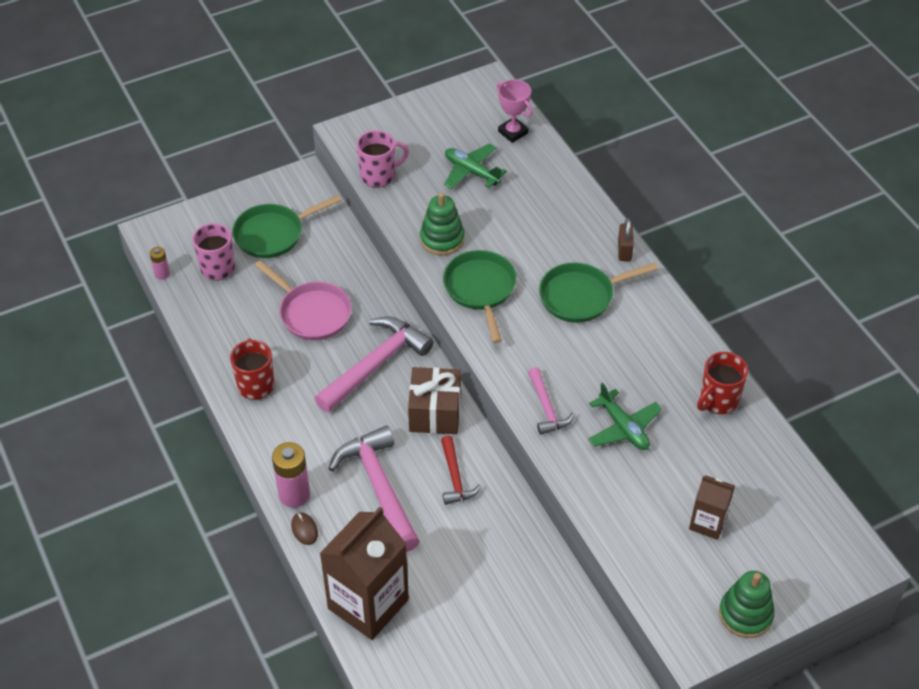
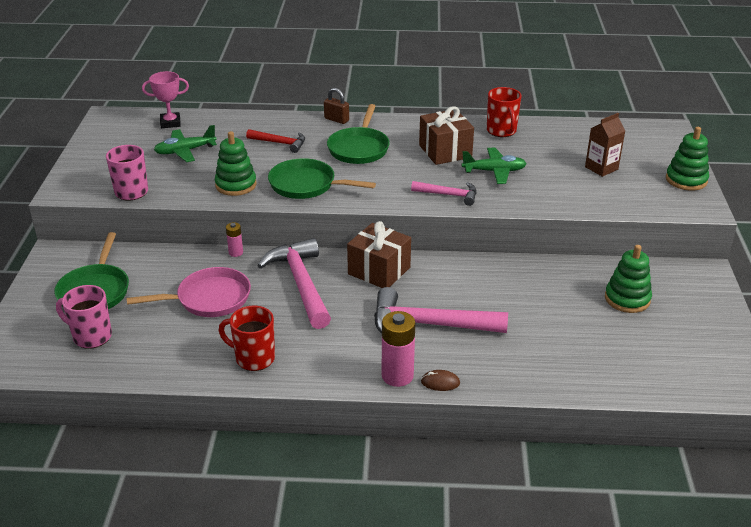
camera: 60 degrees left, 15 degrees down
pink battery [150,247,170,280] -> pink battery moved to [226,222,243,257]
brown carton [319,507,409,640] -> none
red hammer [441,436,481,505] -> red hammer moved to [246,129,305,153]
none -> brown gift [419,106,474,165]
none -> green stacking toy [605,245,652,313]

